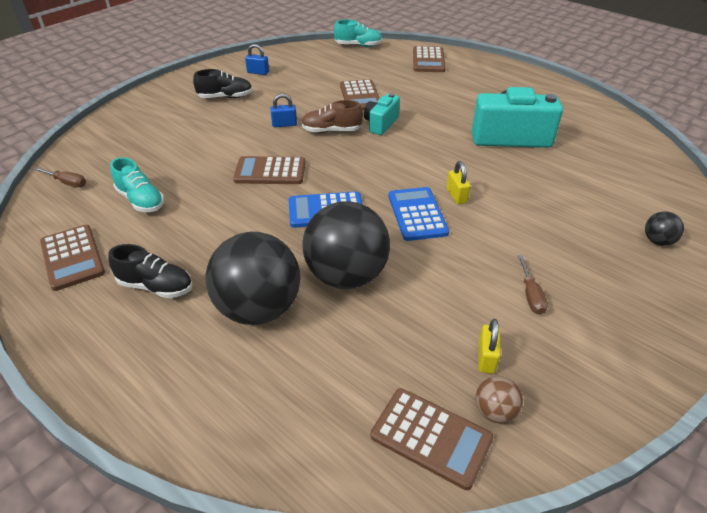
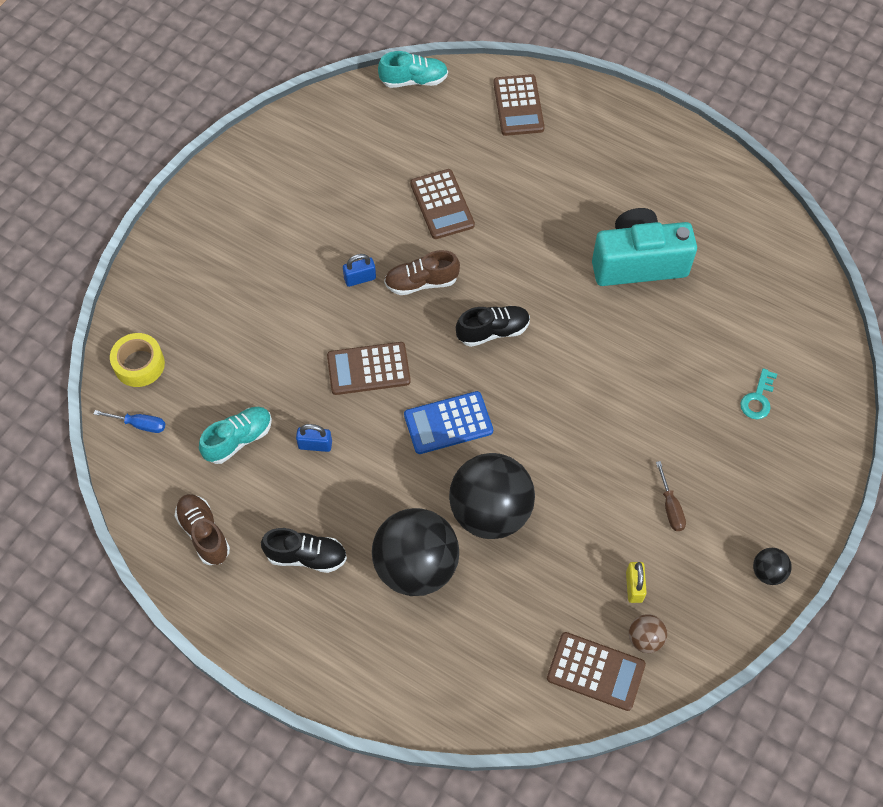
camera: 10 degrees left, 20 degrees up
brown screwdriver [33,167,86,187] -> blue screwdriver [94,410,165,433]
brown calculator [40,225,105,291] -> brown shoe [175,494,230,565]
turquoise shoe [110,157,164,212] -> turquoise shoe turned 75 degrees counterclockwise [199,407,272,464]
black shoe [193,69,253,98] -> black shoe moved to [456,306,530,347]
blue padlock [245,44,269,75] -> blue padlock moved to [296,424,332,452]
turquoise camera [364,93,400,135] -> none
blue calculator [389,187,449,241] -> none
yellow padlock [447,161,471,204] -> none
black ball [645,211,684,246] -> black ball moved to [753,548,792,585]
none -> yellow tape [110,333,165,387]
none -> turquoise key [740,368,777,419]

